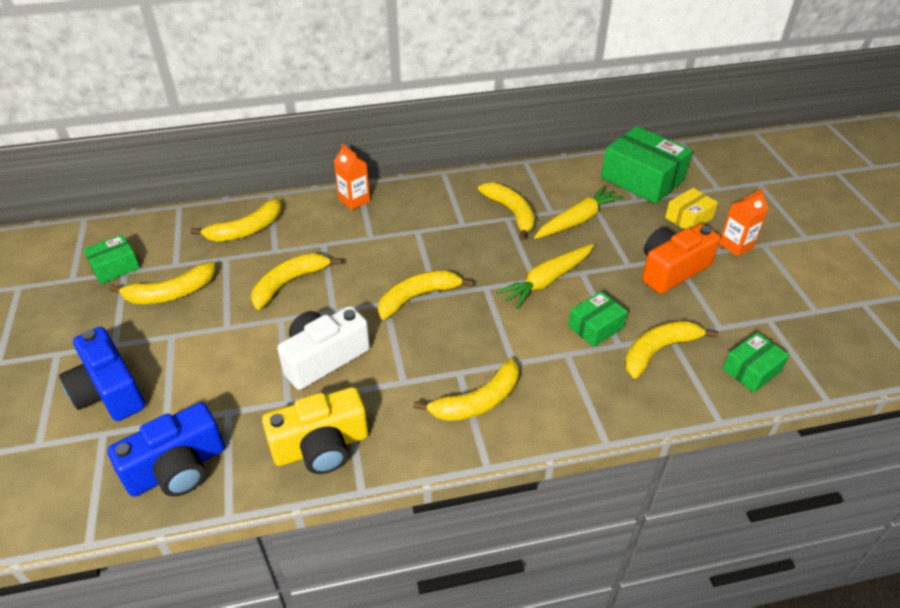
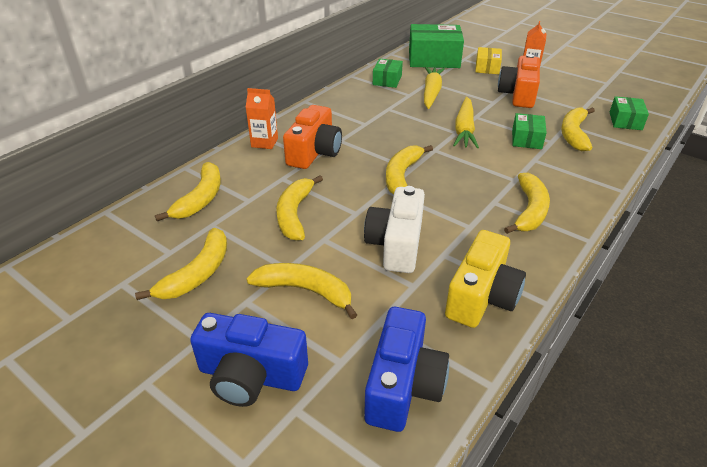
camera: 40 degrees left, 5 degrees down
green box [83,235,140,284] -> green box moved to [373,59,403,88]
yellow banana [478,182,535,241] -> yellow banana moved to [246,263,357,319]
none -> orange camera [283,105,342,169]

